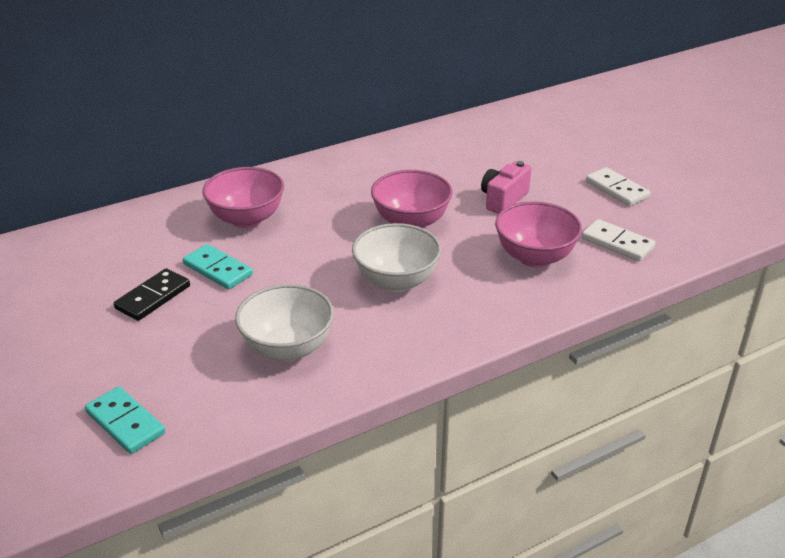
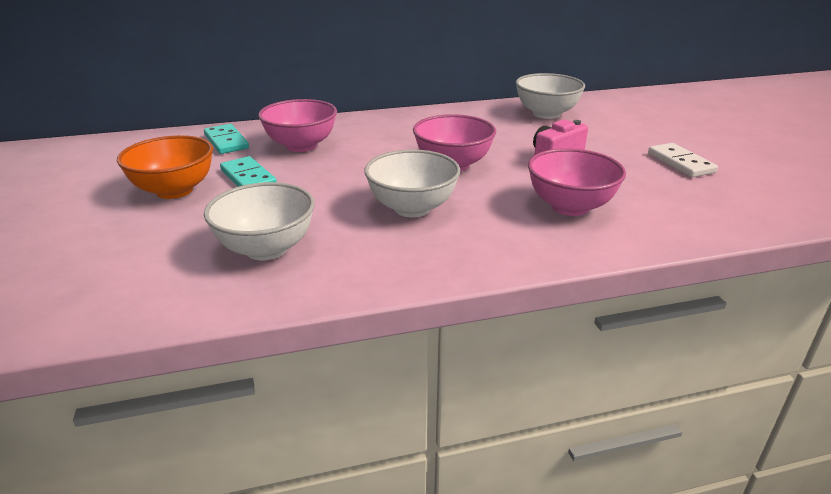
camera: 15 degrees right, 5 degrees down
turquoise domino [85,386,165,454] -> turquoise domino moved to [204,124,249,154]
black domino [114,268,190,321] -> orange bowl [117,135,213,199]
white domino [582,219,655,261] -> none
none -> white bowl [516,73,585,119]

